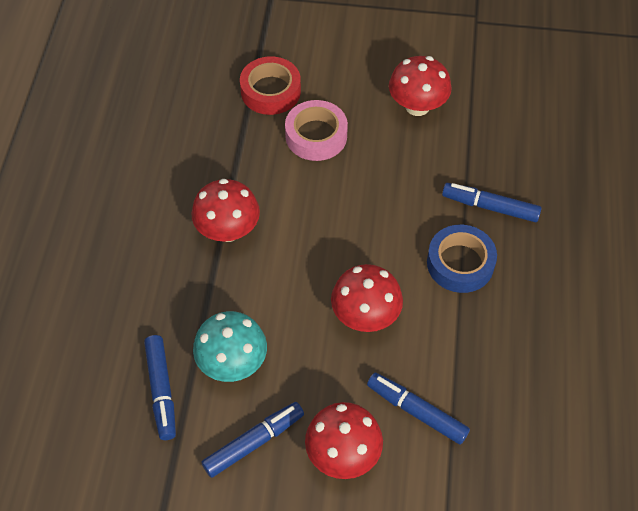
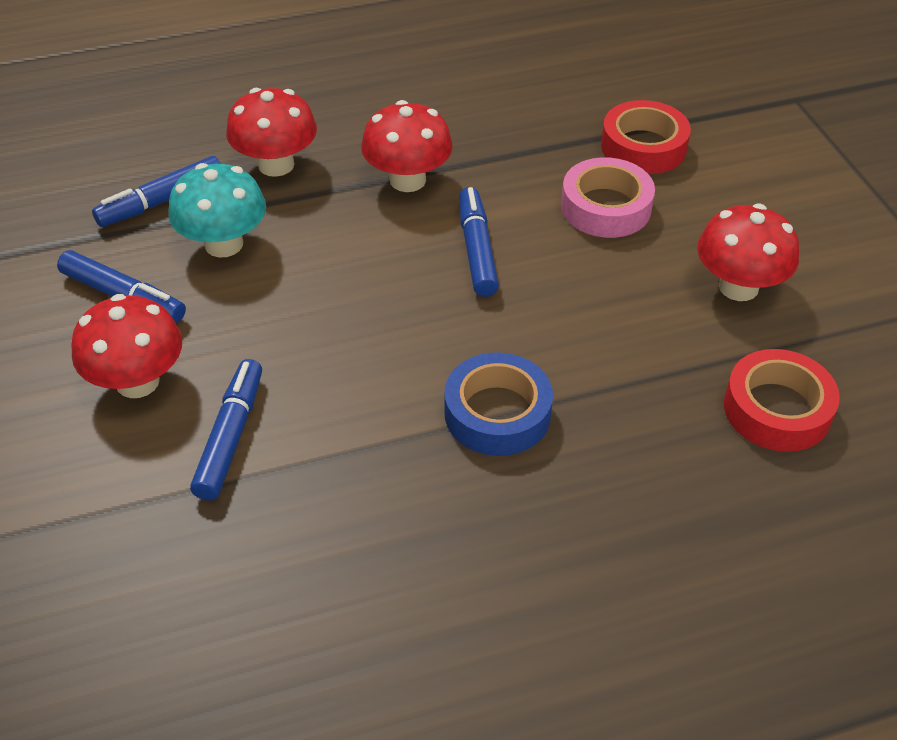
camera: 65 degrees right, 10 degrees down
red mushroom [331,264,403,332] -> red mushroom moved to [226,88,317,177]
blue marker [442,183,542,222] -> blue marker moved to [459,187,499,297]
none -> red tape [724,349,840,452]

